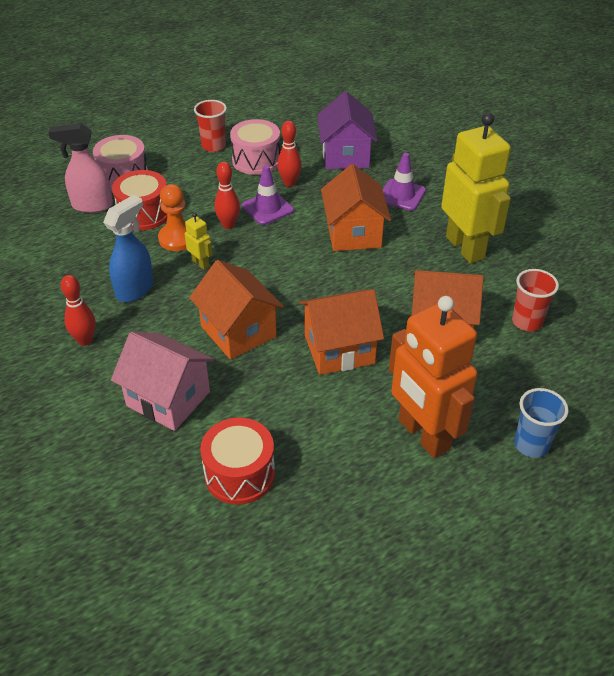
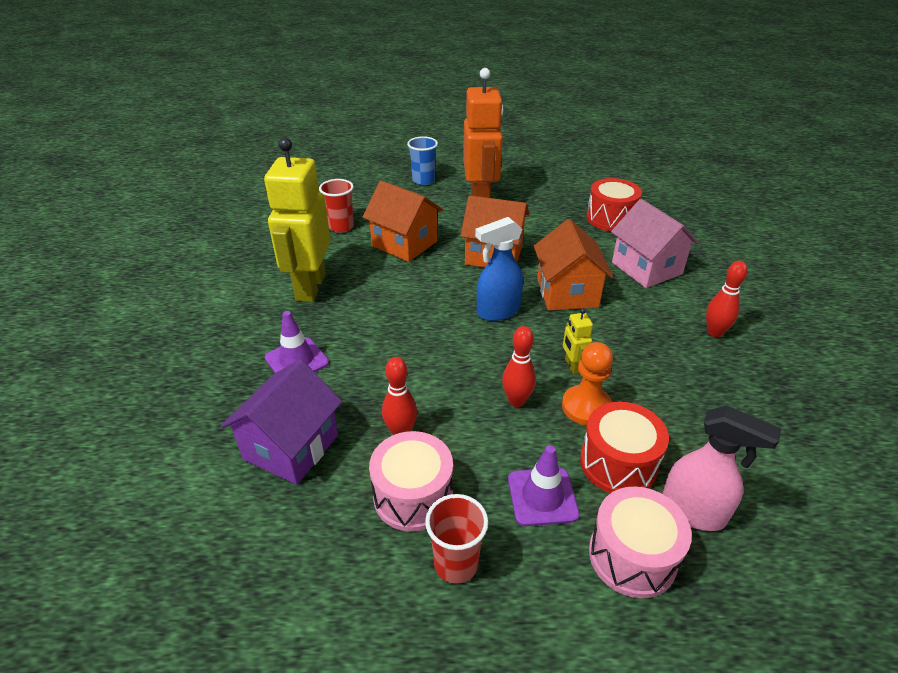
camera: 150 degrees left, 5 degrees down
blue spray bottle [103,195,154,302] -> blue spray bottle moved to [475,217,523,321]
purple traffic cone [242,165,294,225] -> purple traffic cone moved to [508,445,579,526]
orange house [321,164,391,251] -> none

